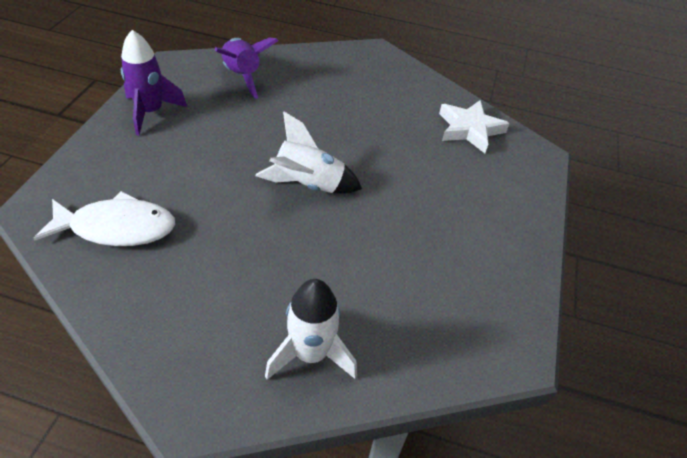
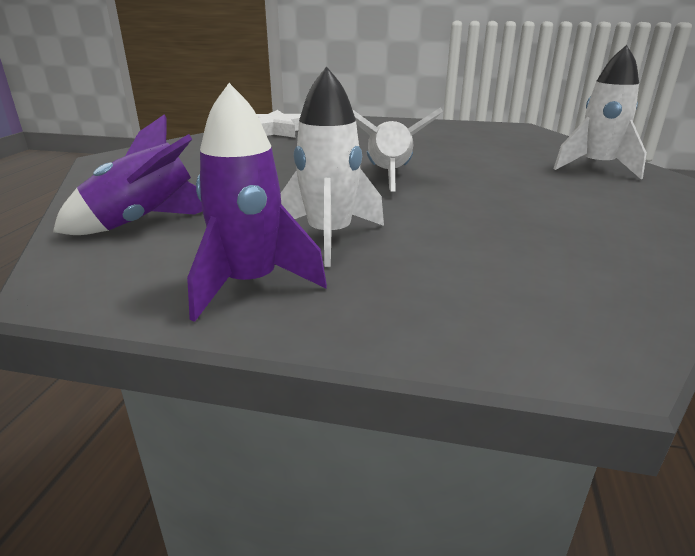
camera: 90 degrees left, 20 degrees down
white fish [33,191,175,246] -> none
none -> white rocket [281,66,384,267]

